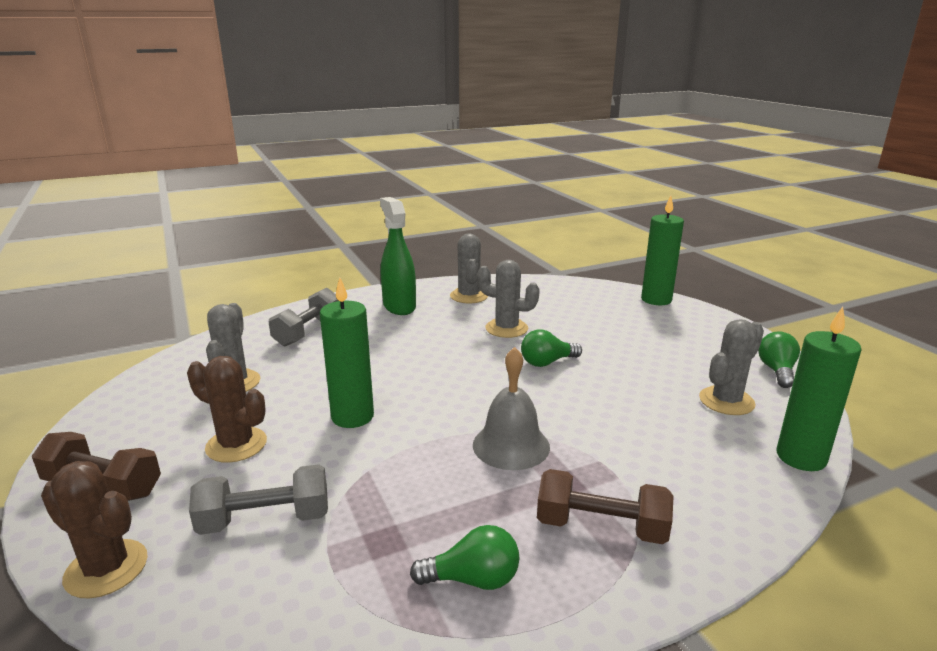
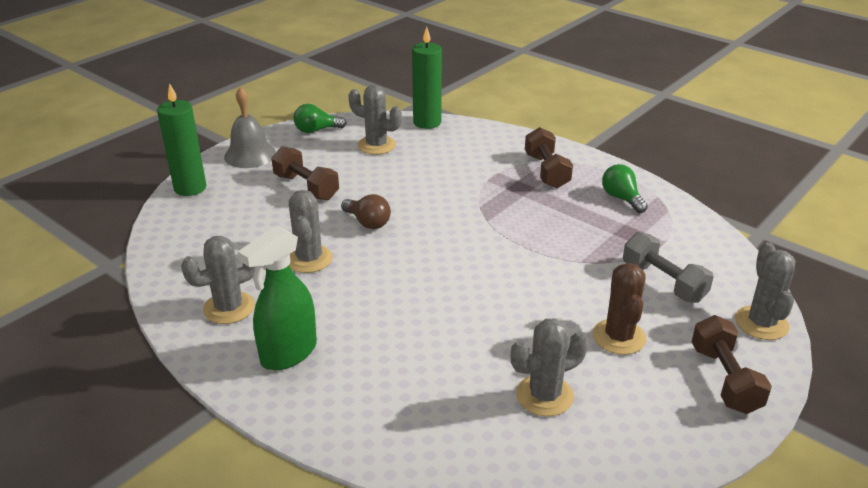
camera: 115 degrees left, 10 degrees up
brown cactus [41,461,148,598] -> grey cactus [735,242,795,340]
grey dumbbell [269,288,339,346] -> none
green candle [320,277,374,428] -> none
grey bell [473,347,550,470] -> grey bell moved to [224,87,276,168]
green light bulb [521,329,582,367] -> brown light bulb [341,194,391,229]
none -> brown dumbbell [271,146,339,200]

